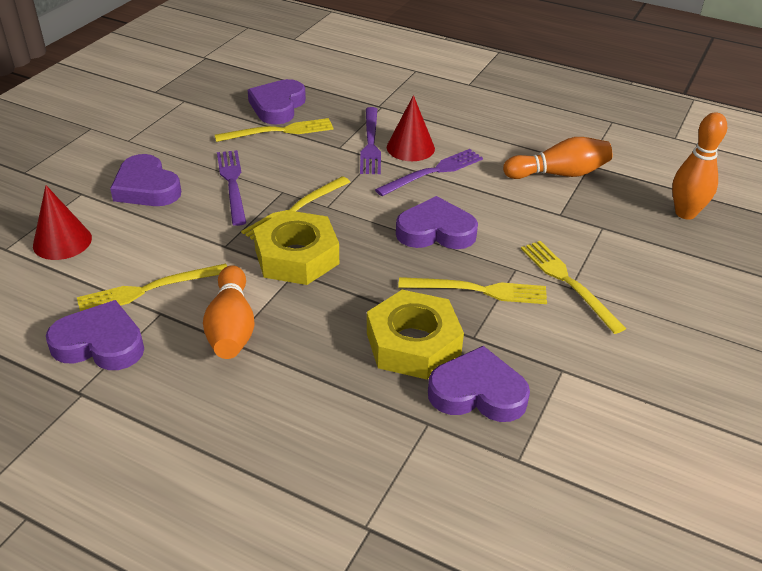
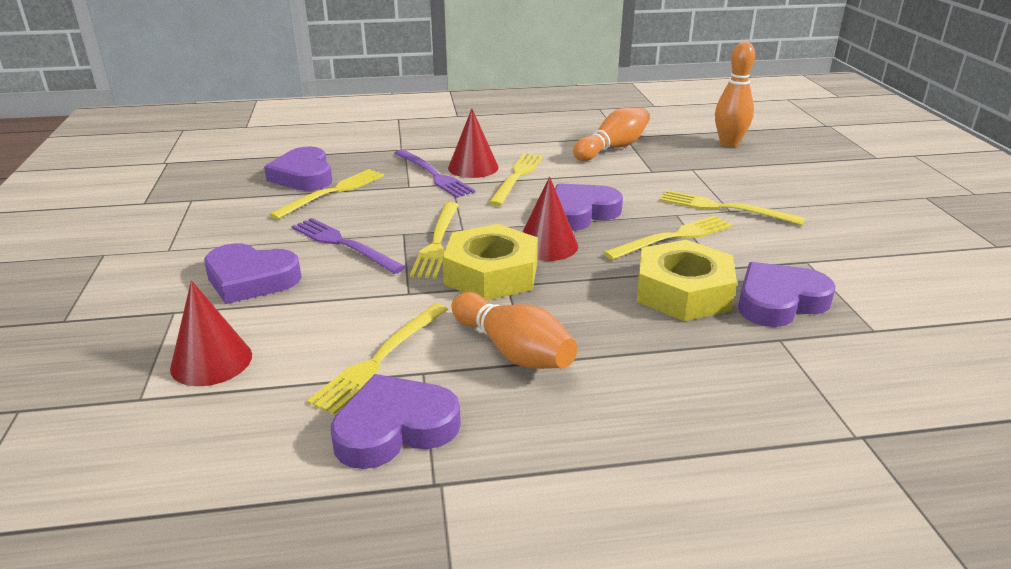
camera: 35 degrees left, 10 degrees down
purple fork [375,149,483,196] -> yellow fork [489,153,543,206]
none -> red cone [523,176,578,261]

